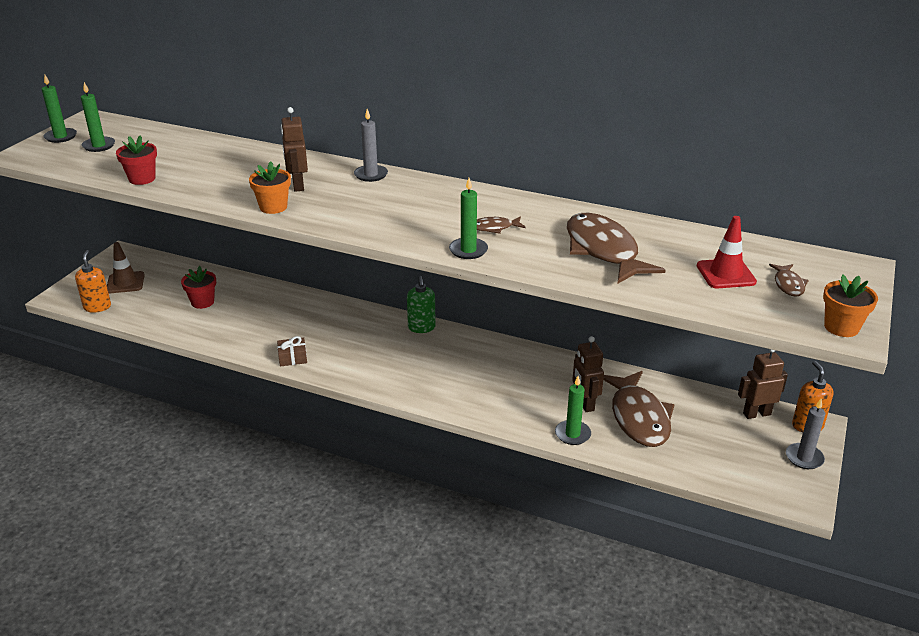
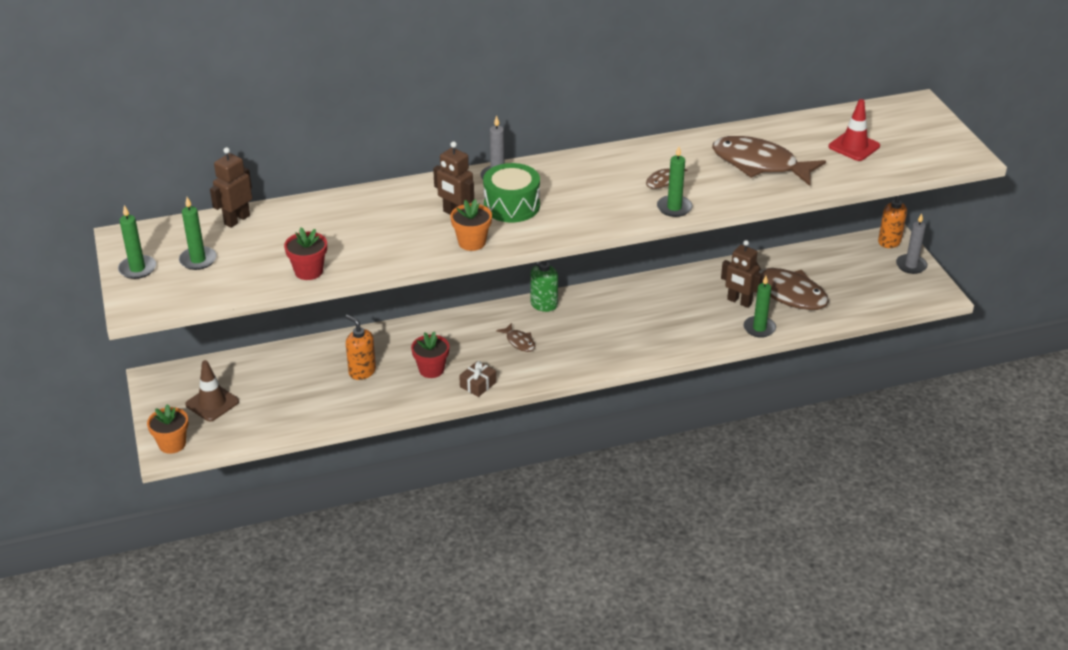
camera: 40 degrees left, 5 degrees up
orange soap dispenser [75,250,111,313] -> orange soap dispenser moved to [345,315,376,380]
red flower pot [181,266,216,309] -> red flower pot moved to [411,332,449,378]
green soap dispenser [407,276,436,333] -> green soap dispenser turned 75 degrees clockwise [530,260,558,312]
brown robot [738,349,788,419] -> brown robot moved to [210,147,252,228]
brown fish [769,264,809,297] -> brown fish moved to [496,323,535,352]
orange flower pot [823,275,878,337] -> orange flower pot moved to [147,404,188,454]
none -> green drum [483,163,540,222]

